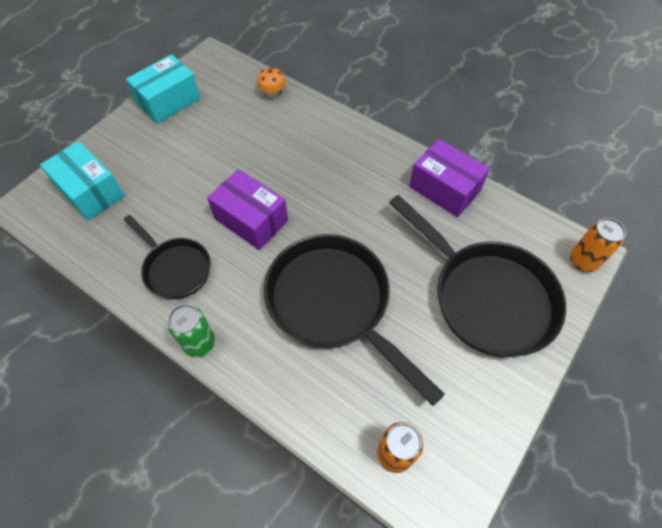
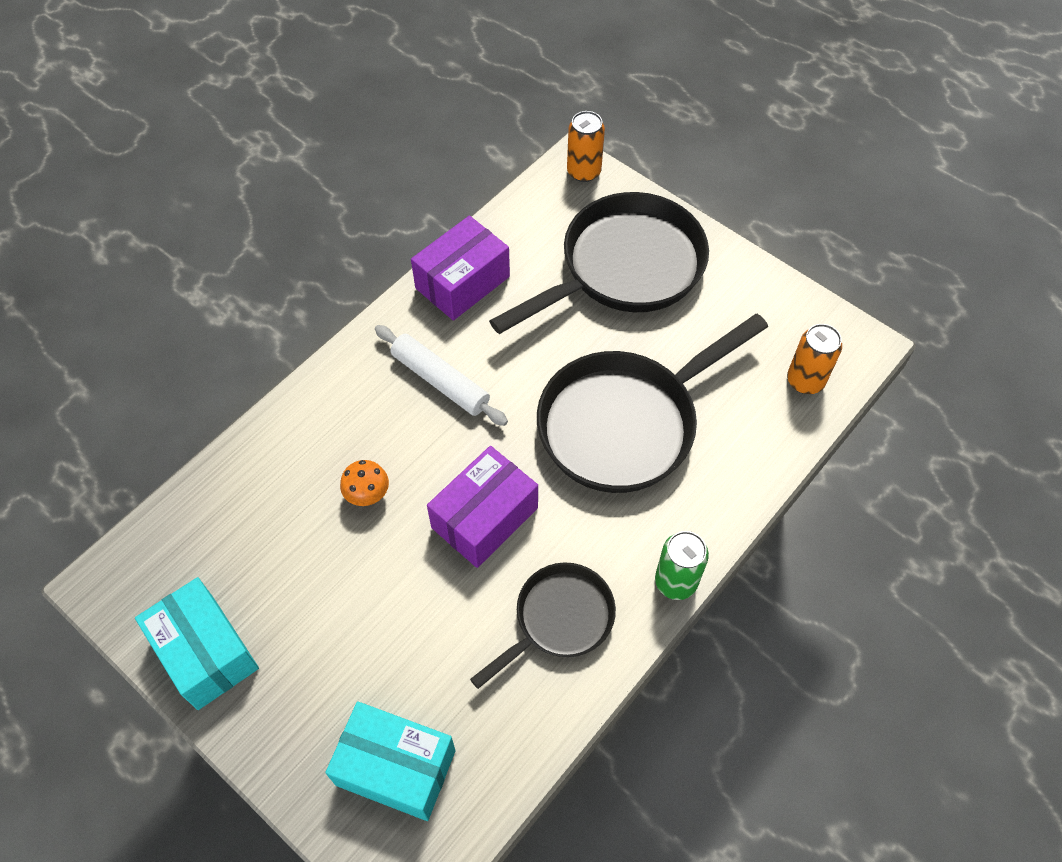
camera: 85 degrees left, 0 degrees up
turquoise box [40,141,125,221] -> turquoise box turned 60 degrees clockwise [325,701,455,821]
orange mushroom [257,67,286,97] -> orange mushroom moved to [340,460,389,506]
none -> white rolling pin [375,325,508,426]

